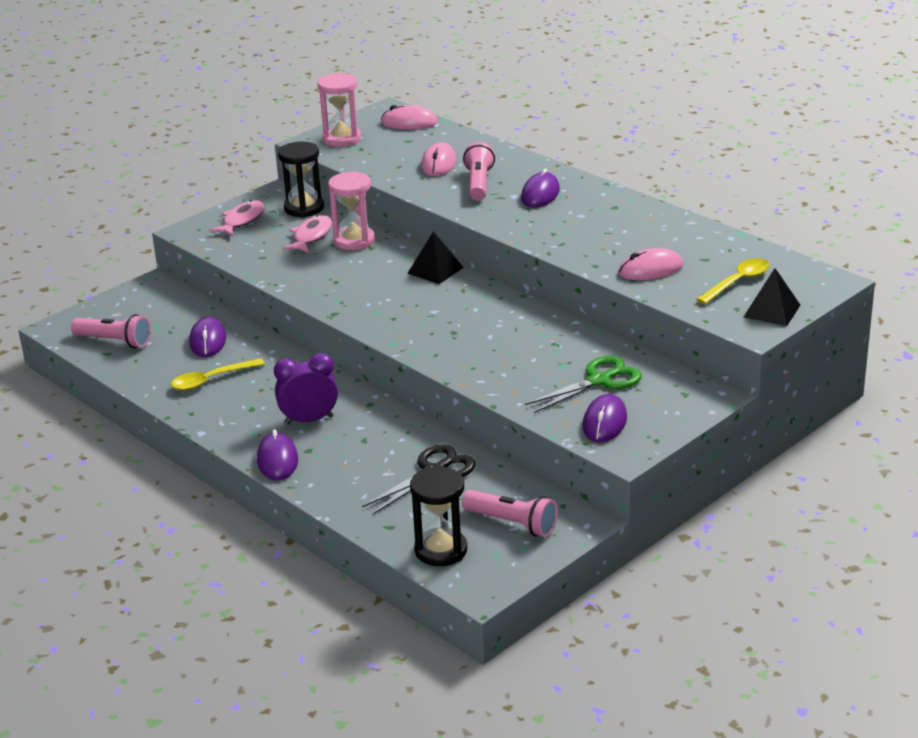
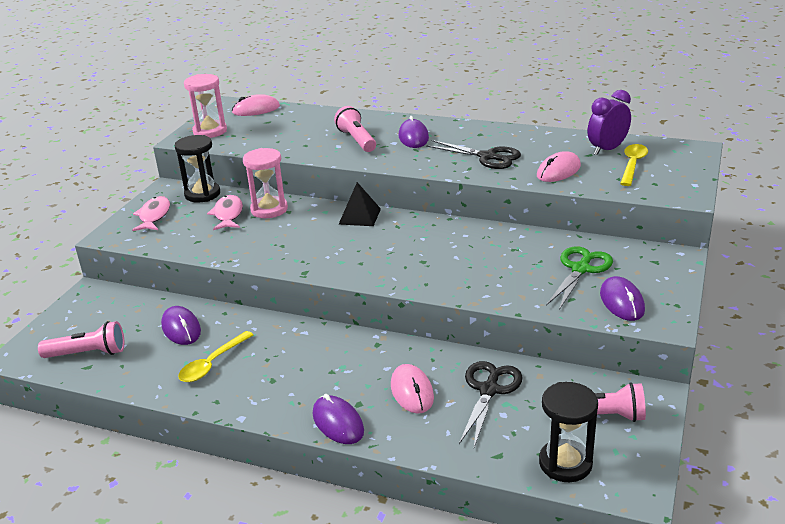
camera: 25 degrees left, 0 degrees up
purple clock [274,353,338,425] -> purple clock moved to [588,90,631,155]
pink mouse [421,142,457,176] -> pink mouse moved to [391,364,434,414]
black pyramid [744,268,800,326] -> none
none -> black scissors [426,140,521,169]

